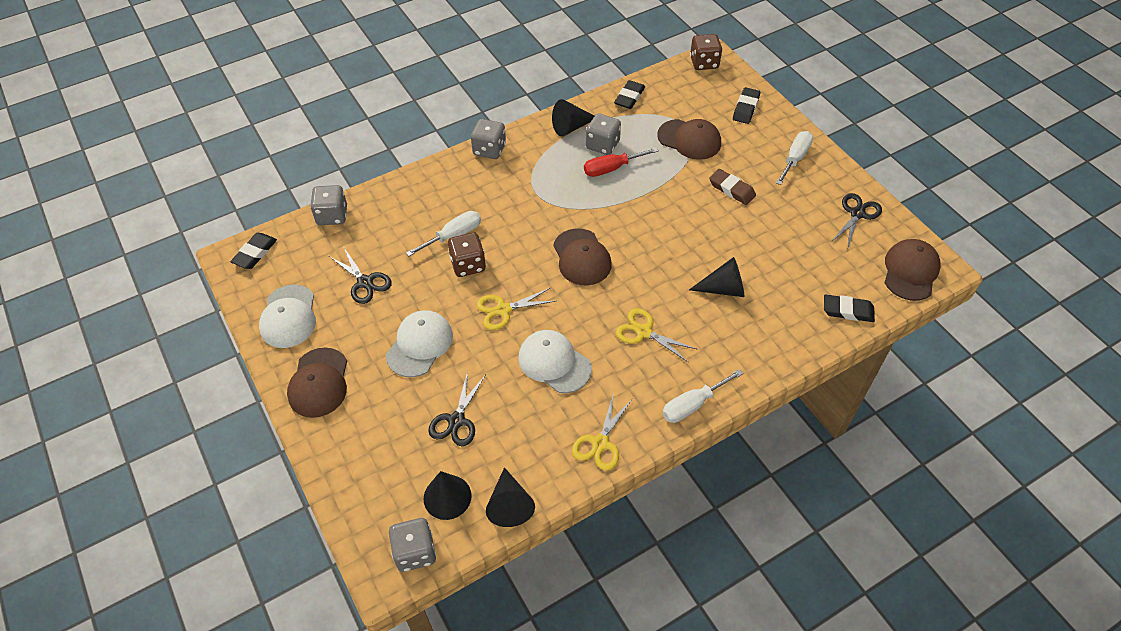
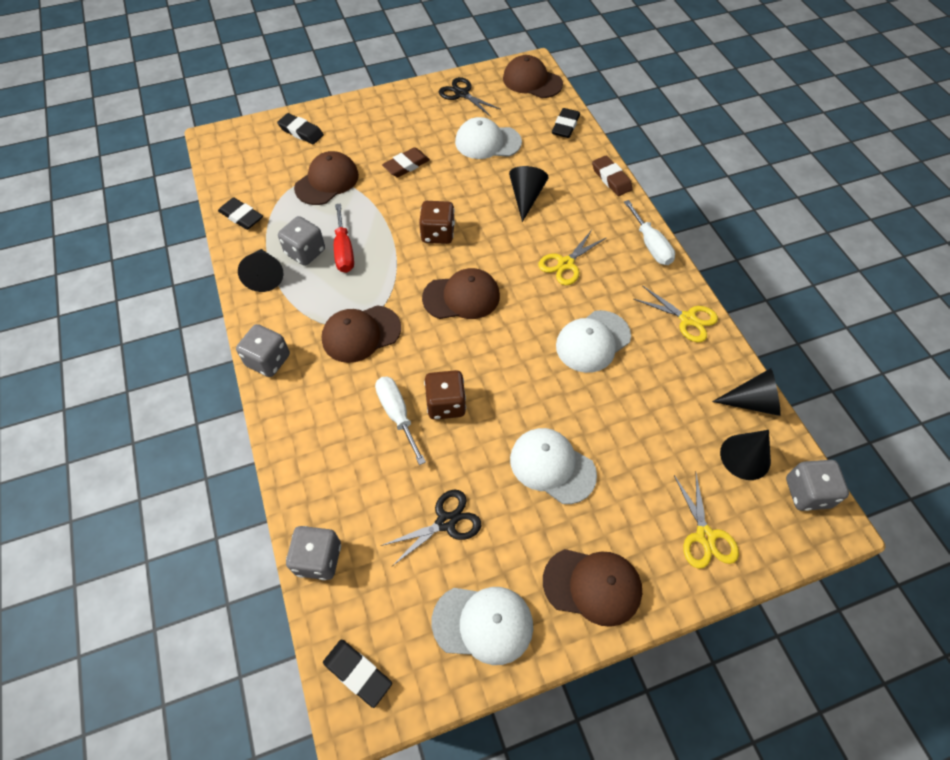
camera: 80 degrees left, 5 degrees up
black scissors [428,371,486,446] -> none
yellow scissors [476,288,556,330] -> yellow scissors moved to [674,474,739,569]
brown dice [690,34,722,70] -> brown dice moved to [419,201,455,244]
white screwdriver [776,131,813,185] -> none
none -> brown cap [322,305,401,363]
none -> white cap [455,117,522,159]
none -> brown eraser [592,155,633,196]

